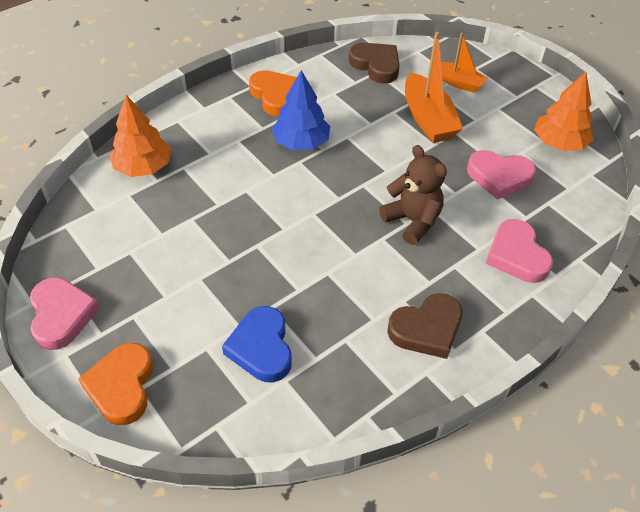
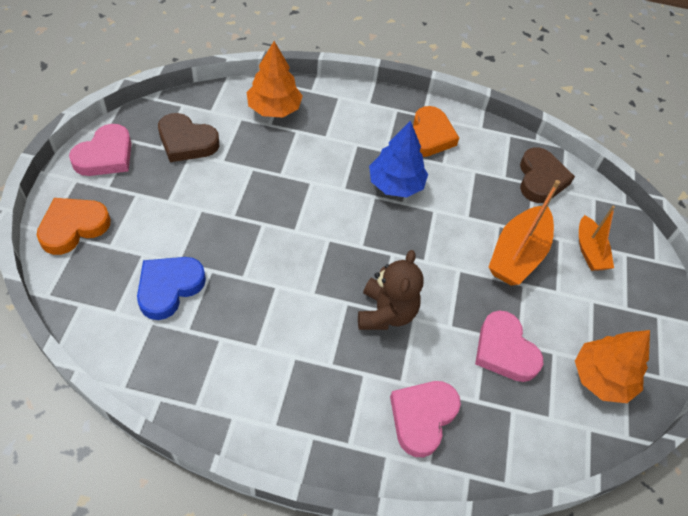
camera: 45 degrees right, 5 degrees up
brown heart [387,293,463,359] -> brown heart moved to [158,113,219,162]

